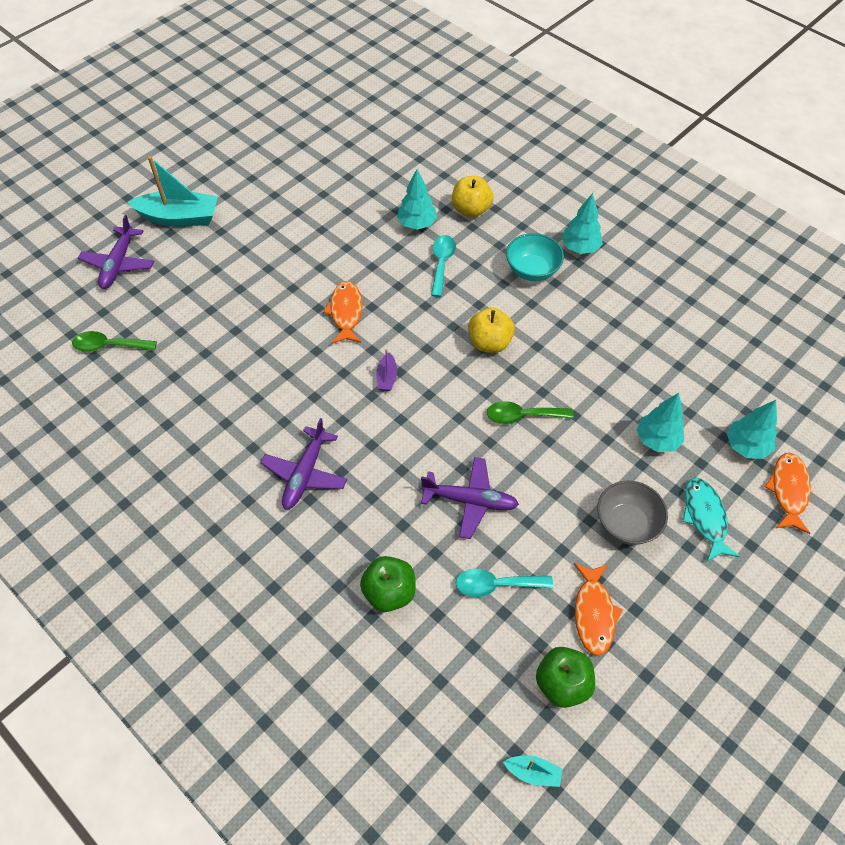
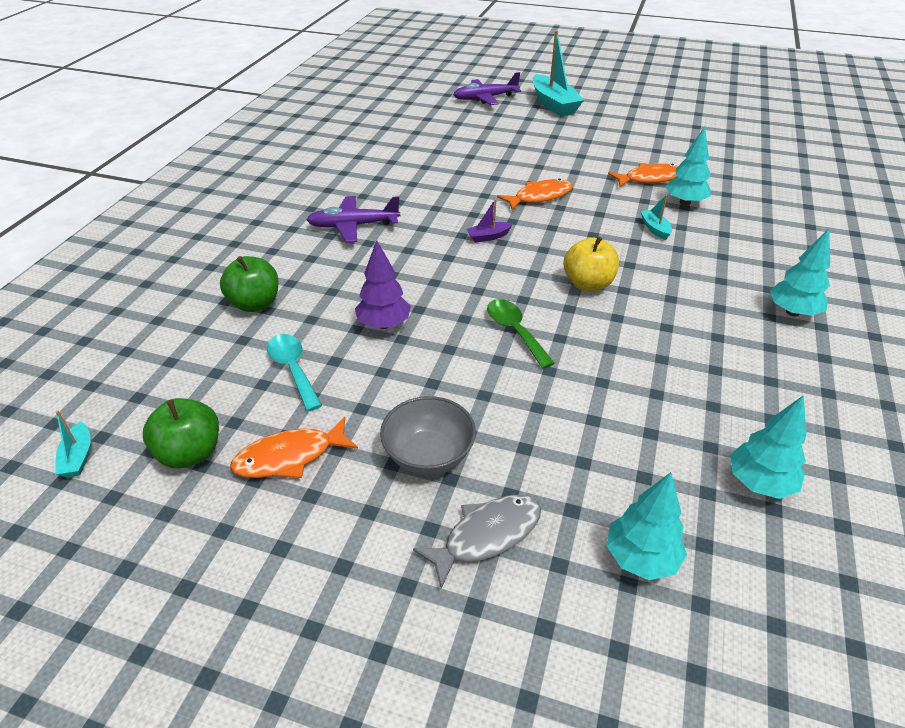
camera: 65 degrees right, 15 degrees down
green spoon [72,331,157,352] -> none
purple plane [421,457,519,539] -> purple tree [355,240,411,329]
turquoise spoon [431,235,456,297] -> turquoise boat [640,195,672,240]
yellow apple [452,176,494,218] -> none
turquoise bowl [506,233,564,281] -> none
turquoise tree [637,393,684,452] -> turquoise tree moved to [730,395,807,499]
turquoise fish [682,478,740,562] -> grey fish [413,495,541,589]
orange fish [764,453,811,534] -> orange fish moved to [608,163,678,187]

